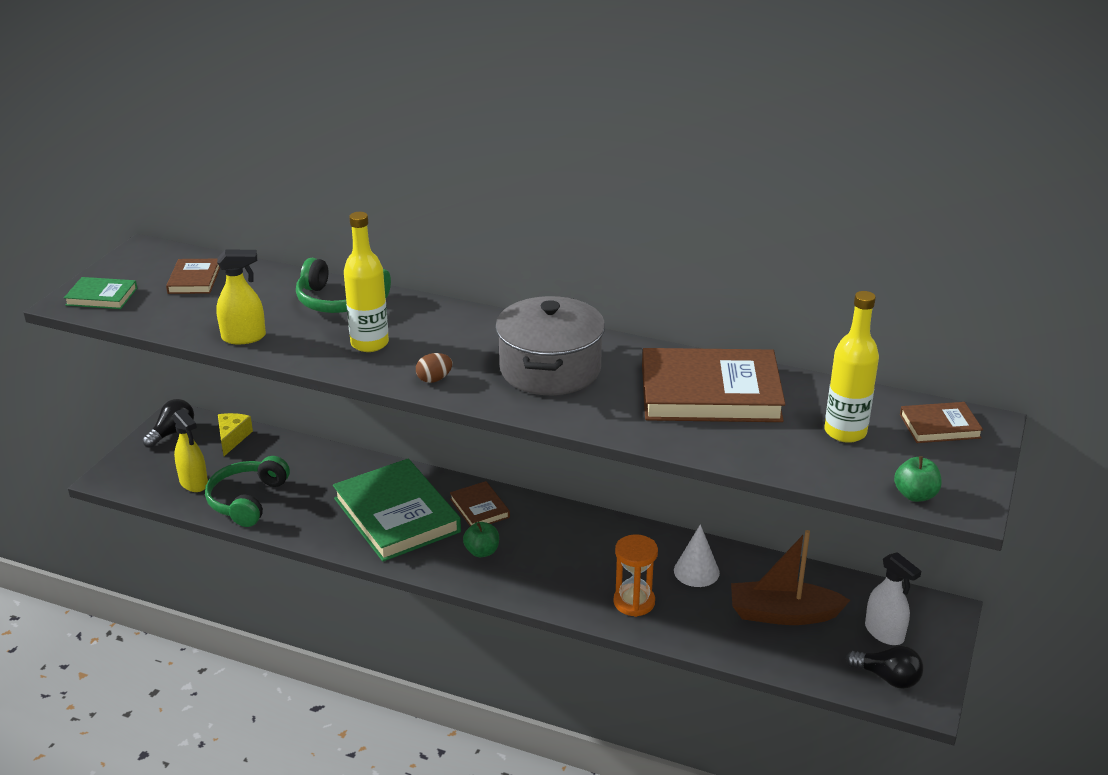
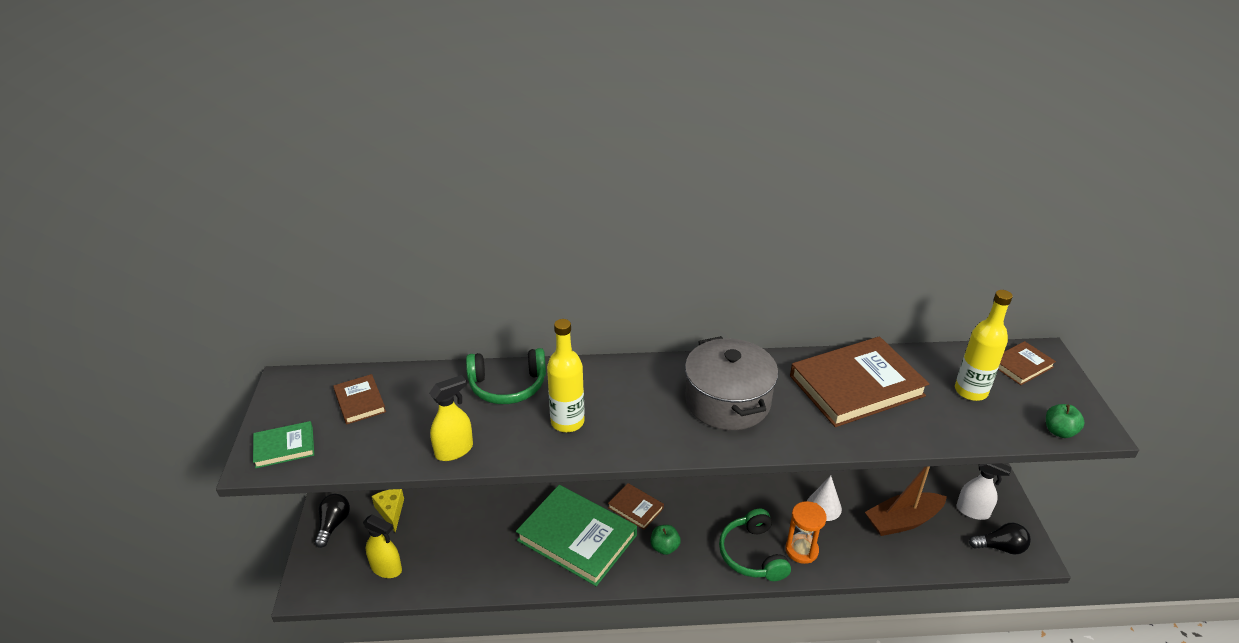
camera: 25 degrees left, 5 degrees up
green headphones [205,456,290,527] -> green headphones moved to [719,509,791,581]
brown egg [416,353,452,383] -> none

